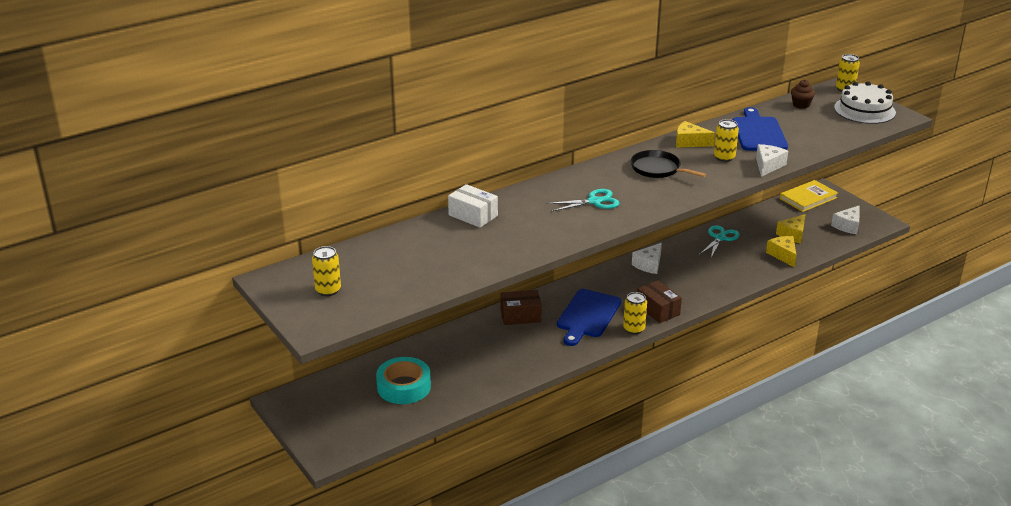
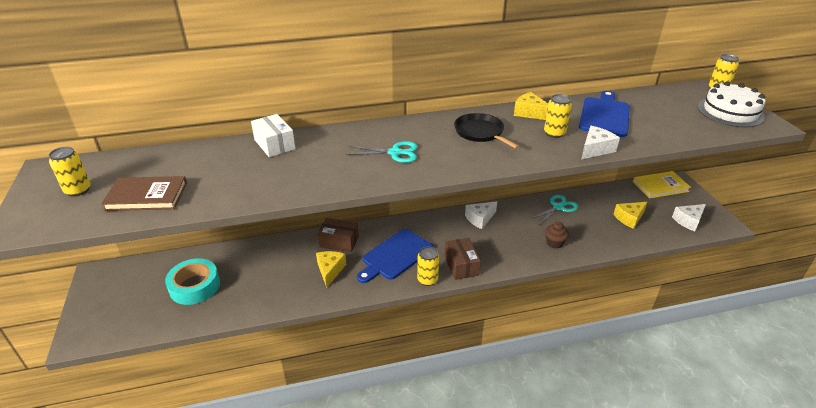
camera: 20 degrees right, 5 degrees up
yellow cheese [766,236,797,267] -> yellow cheese moved to [316,251,346,288]
brown cupcake [791,80,815,109] -> brown cupcake moved to [545,222,569,249]
none -> brown book [101,176,187,211]

